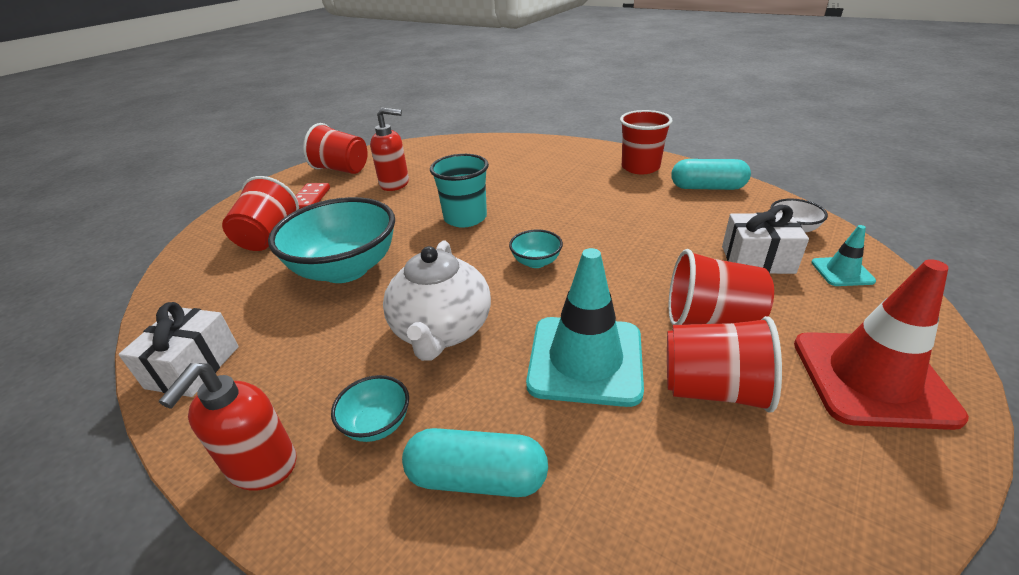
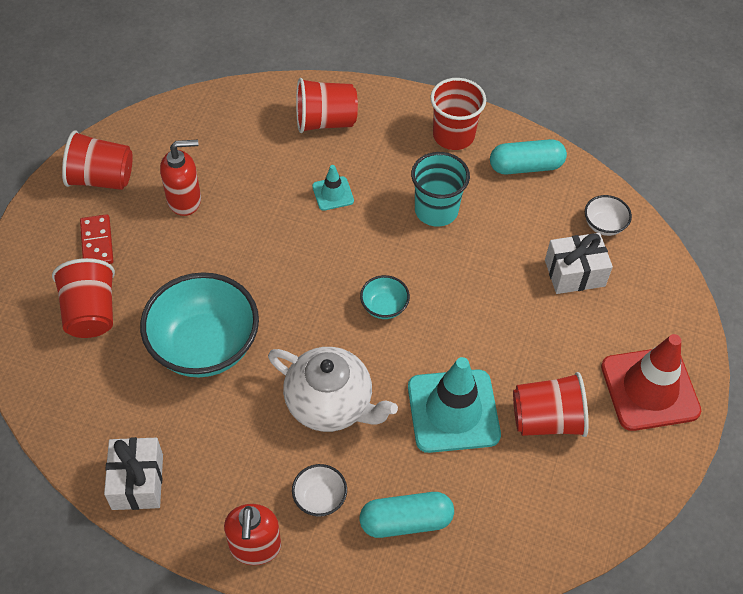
camera: 20 degrees left, 20 degrees up
turquoise bowl [331,375,409,442] -> white bowl [292,464,347,517]
white teapot [383,241,491,361] -> white teapot turned 45 degrees counterclockwise [268,347,398,432]
turquoise cup [430,154,489,228] -> turquoise cup moved to [411,152,470,227]
red cup [668,249,774,325] -> red cup moved to [296,78,358,133]
turquoise traffic cone [811,225,876,286] -> turquoise traffic cone moved to [312,165,354,211]

